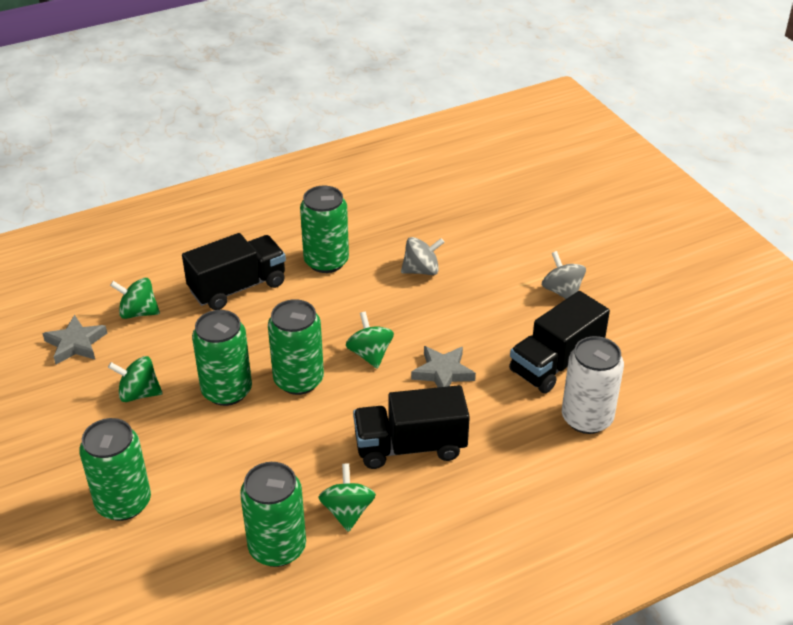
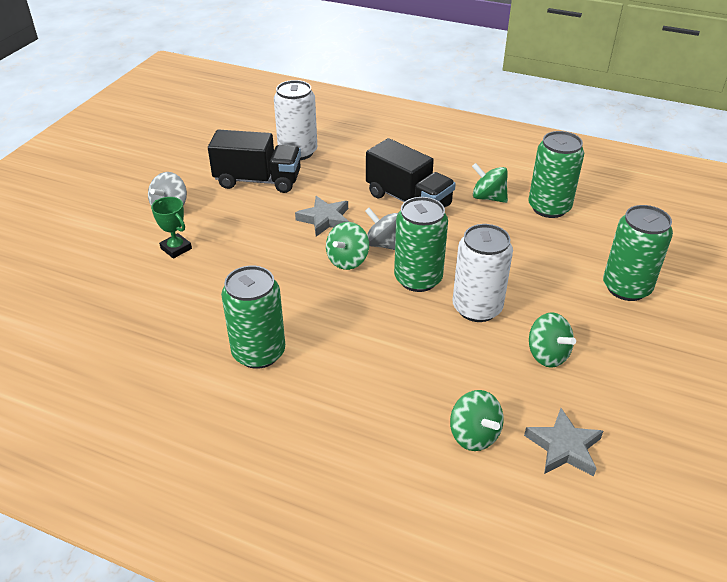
camera: 130 degrees left, 0 degrees up
black truck [182,233,286,310] -> none
green can [192,310,252,406] -> white can [453,224,513,322]
green spinning top [318,464,376,532] -> green spinning top turned 75 degrees clockwise [472,163,508,203]
grey spinning top [401,237,445,275] -> grey spinning top moved to [365,208,398,250]
none -> green trophy [151,197,192,259]

